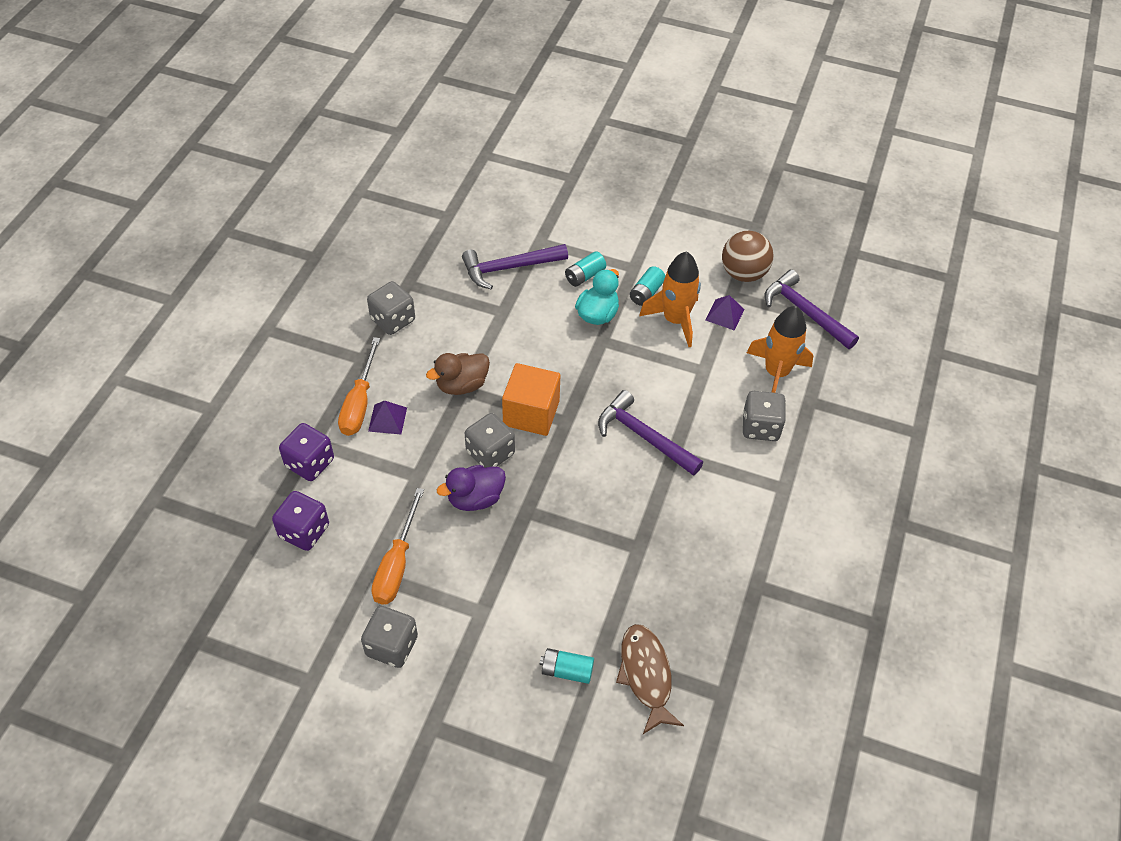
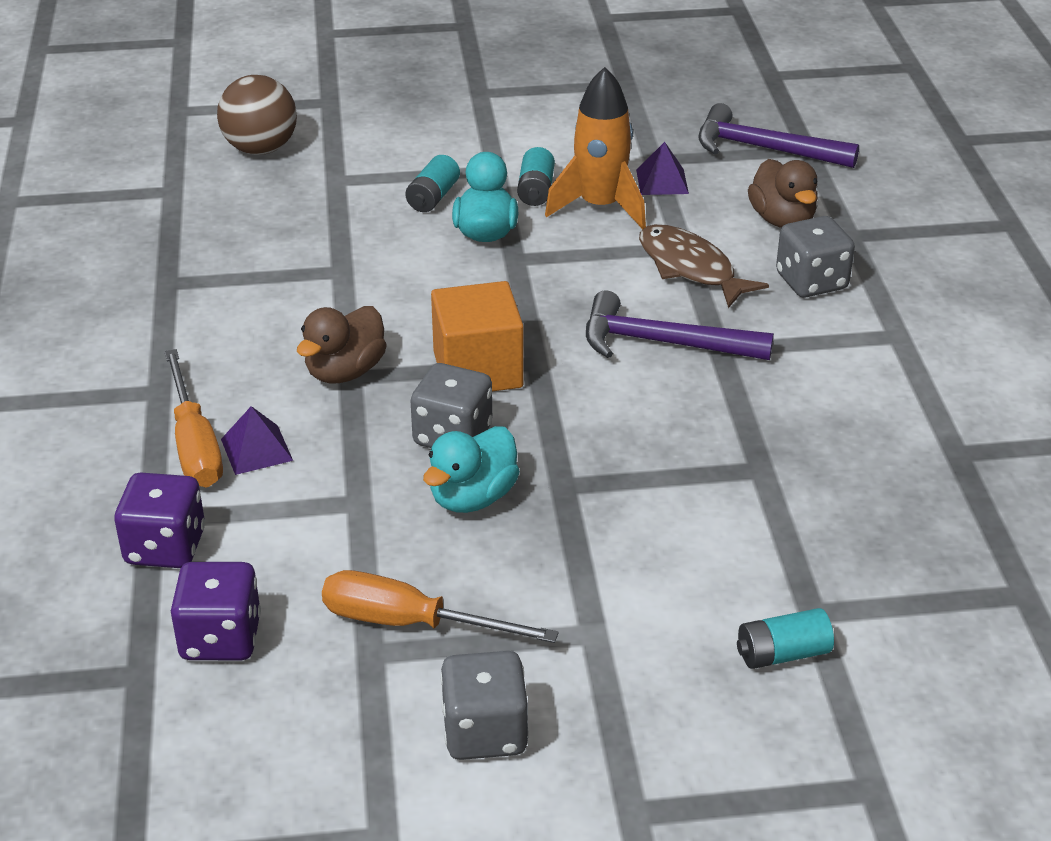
camera: 25 degrees left, 15 degrees down
grey dice [367,281,415,335] -> none
orange screwdriver [371,488,424,605] -> orange screwdriver turned 120 degrees clockwise [322,570,559,643]
purple duck [437,465,506,511] -> turquoise duck [423,426,520,513]
purple hammer [462,244,568,289] -> none
brown fish [616,624,684,734] -> brown fish moved to [639,224,769,308]
brown ball [722,231,774,282] -> brown ball moved to [217,75,297,155]
orange rocket [747,306,813,393] -> brown duck [748,159,818,228]

